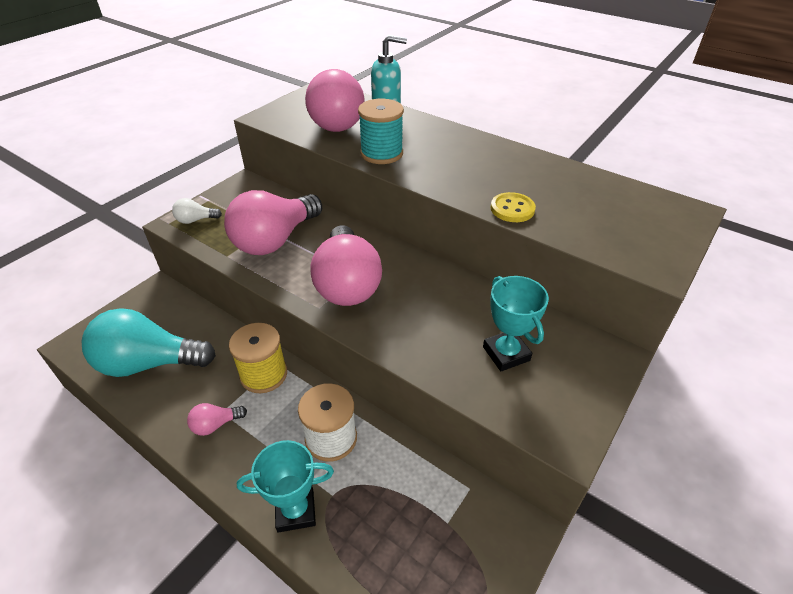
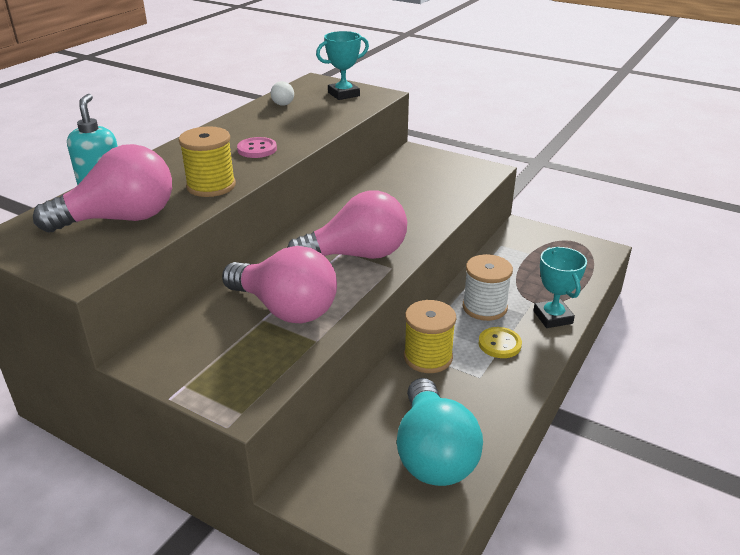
camera: 95 degrees left, 10 degrees down
white light bulb [172,198,222,224] -> white light bulb moved to [271,81,294,106]
pink light bulb [187,403,247,436] -> none
turquoise spool [358,99,404,164] -> yellow spool [179,126,236,197]
turquoise trophy [483,276,549,371] -> turquoise trophy moved to [316,31,369,100]
yellow button [491,192,536,222] -> yellow button moved to [479,327,522,358]
none -> pink button [237,137,277,158]

